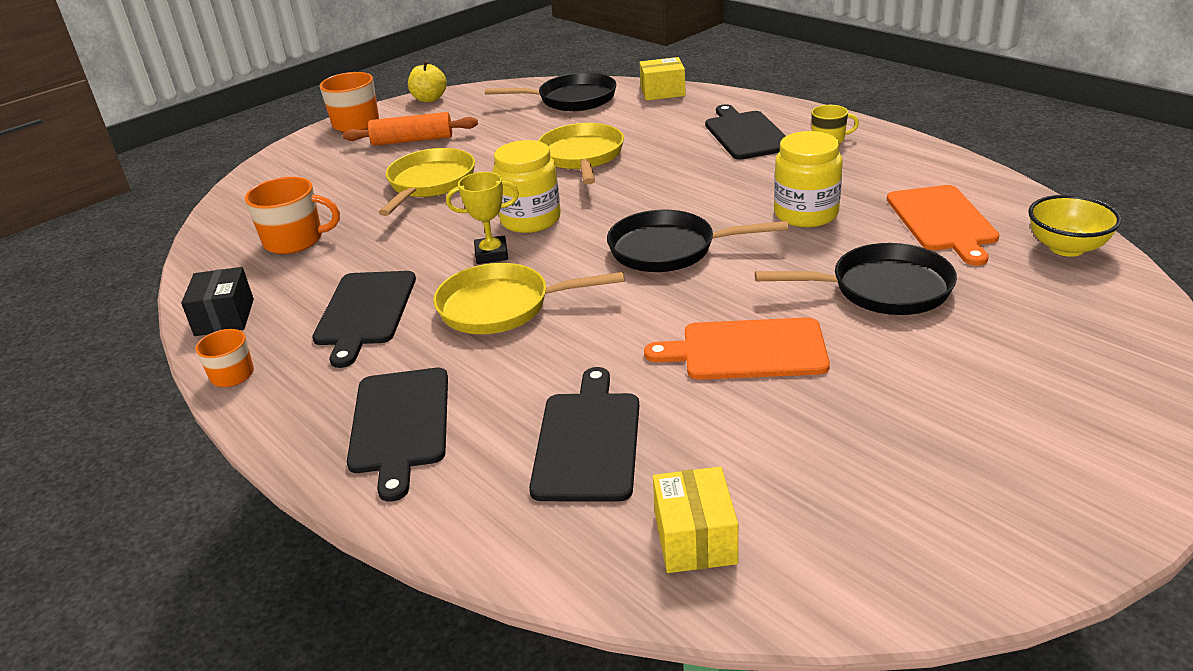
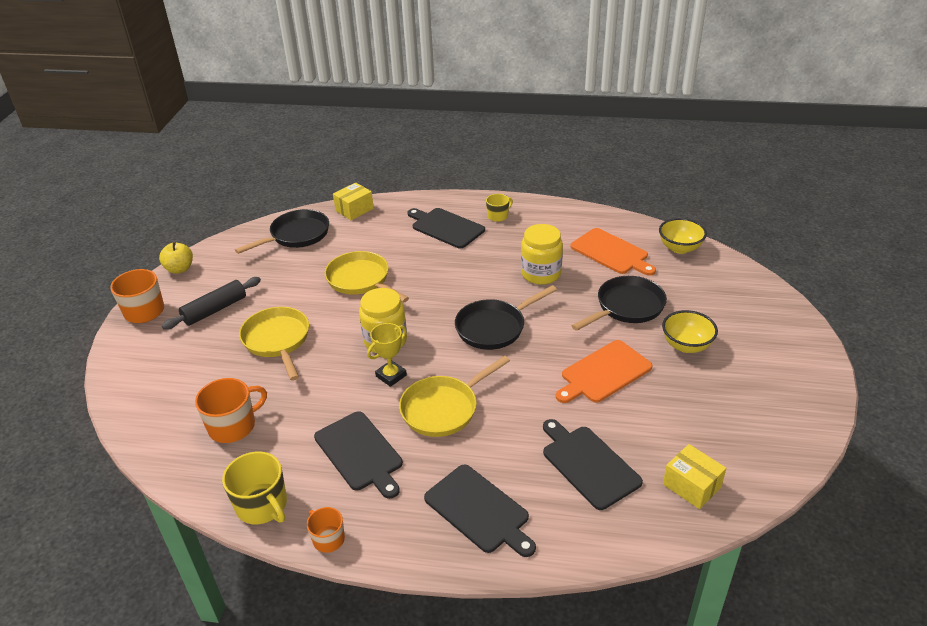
camera: 40 degrees left, 5 degrees up
black box [181,267,254,336] -> yellow mug [222,452,287,524]
orange rolling pin [343,112,478,146] -> black rolling pin [162,277,261,330]
none -> yellow bowl [662,310,718,353]

